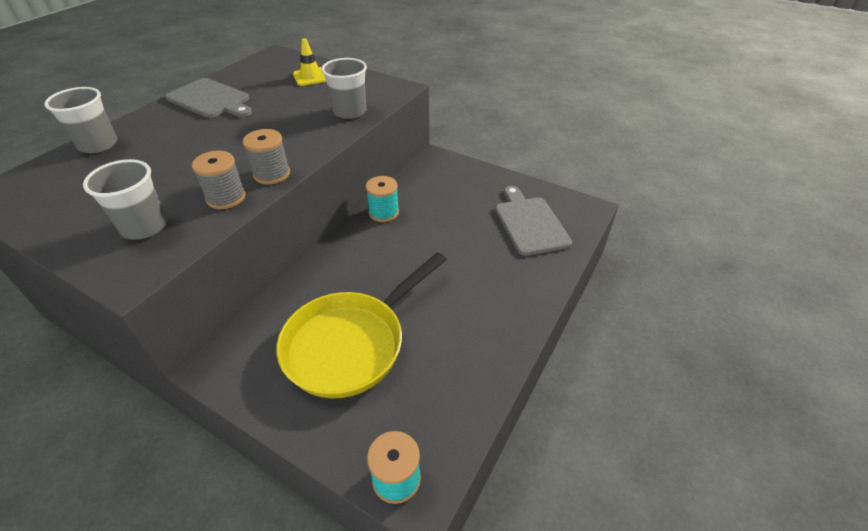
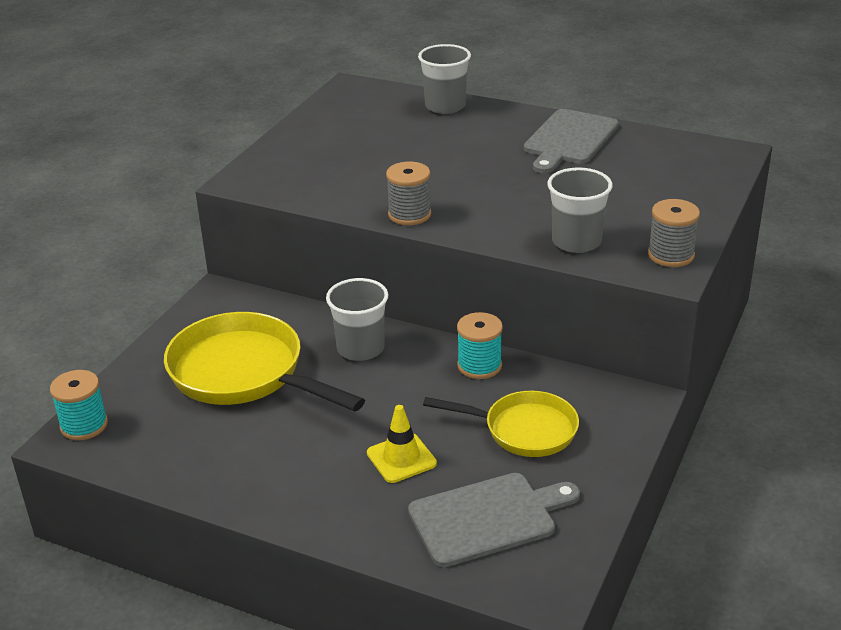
camera: 85 degrees right, 10 degrees down
grey cup [83,159,167,240] -> grey cup moved to [326,278,389,361]
grey spool [192,151,246,209] -> grey spool moved to [648,199,700,267]
yellow traffic cone [293,38,326,86] -> yellow traffic cone moved to [367,405,437,483]
none -> yellow pan [423,391,579,457]

